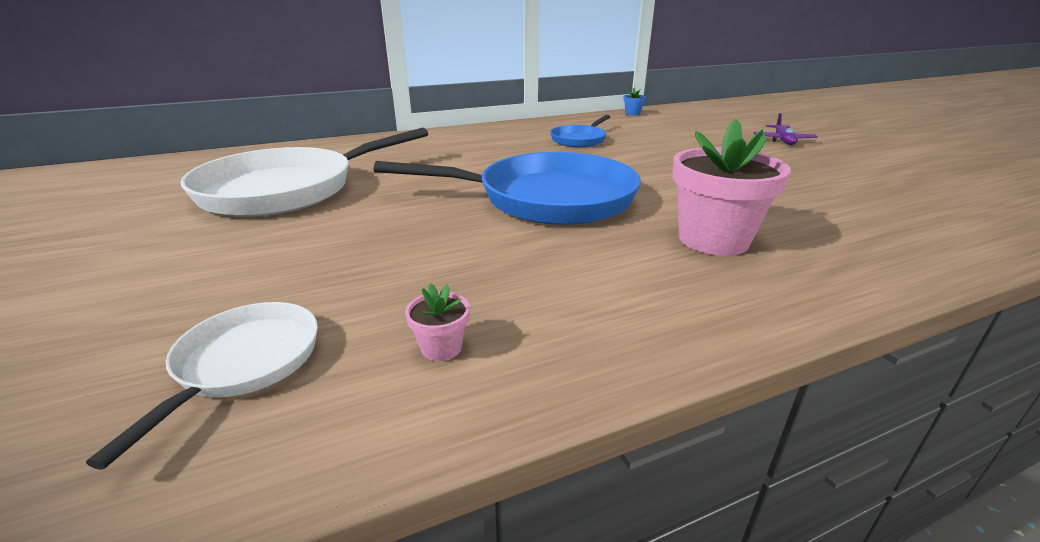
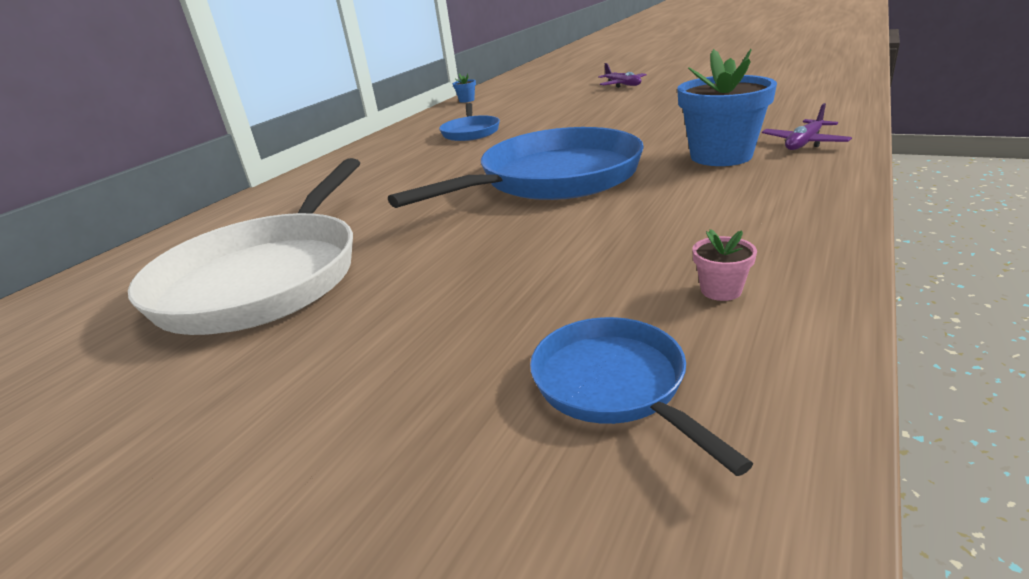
camera: 35 degrees left, 0 degrees up
white pan [86,302,318,470] -> blue pan [530,317,753,476]
pink flower pot [672,119,791,256] -> blue flower pot [677,49,777,166]
none -> purple plane [762,103,852,150]

